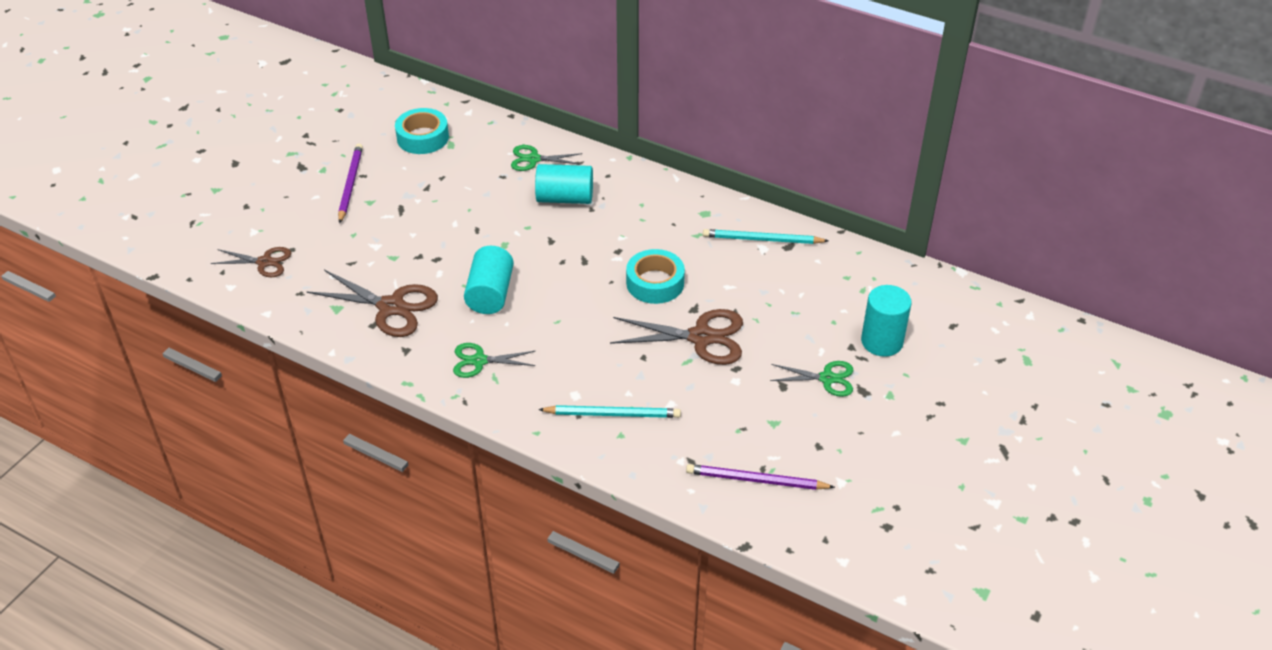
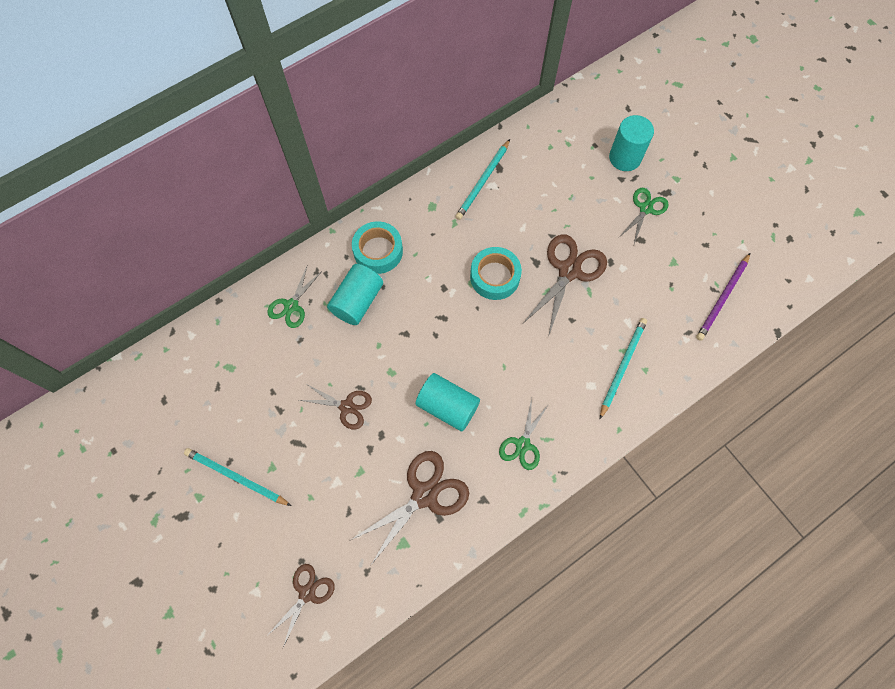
camera: 65 degrees left, 25 degrees up
purple pencil [338,144,363,224] -> turquoise pencil [184,448,291,506]
turquoise tape [395,108,449,154] -> turquoise tape moved to [352,221,403,274]
none -> brown scissors [299,383,372,430]

